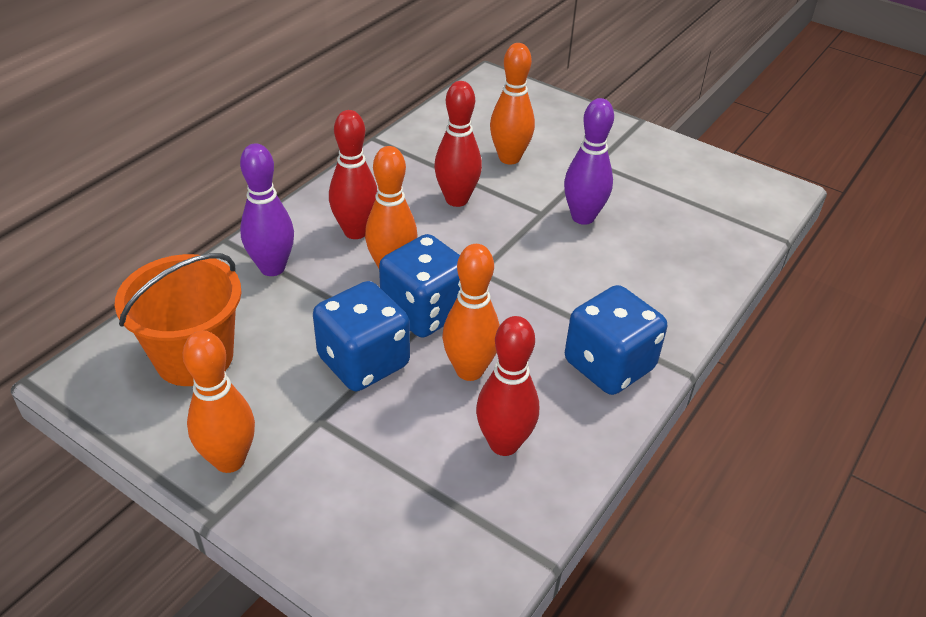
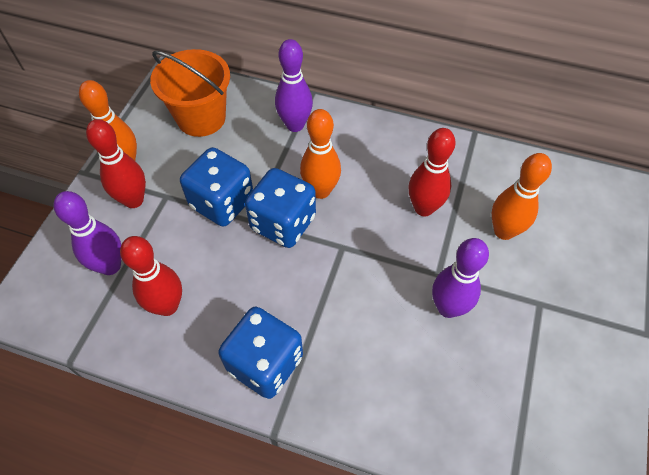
camera: 75 degrees right, 15 degrees up
red bowling pin [329,110,378,239] -> red bowling pin moved to [86,119,146,208]
orange bowling pin [442,244,500,381] -> none
none -> purple bowling pin [54,191,122,275]

